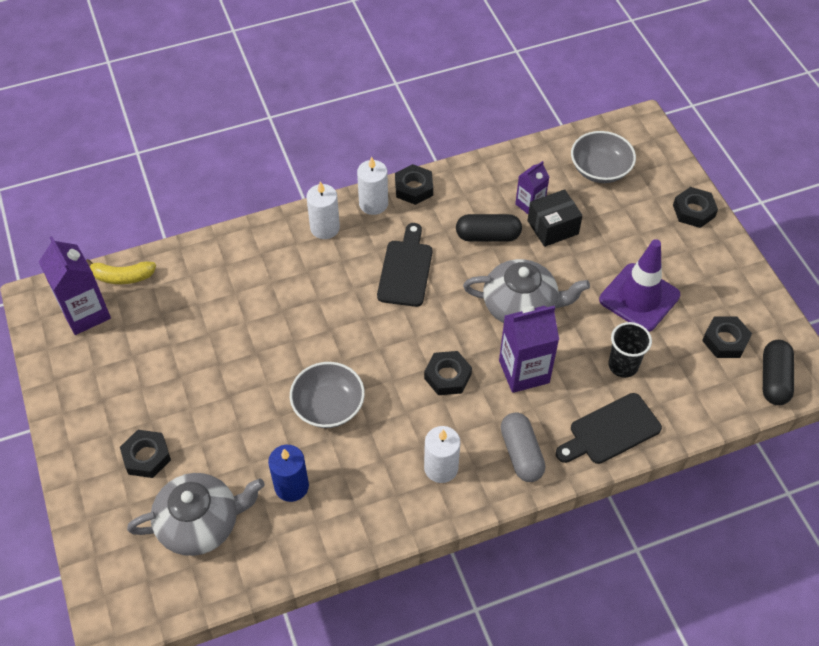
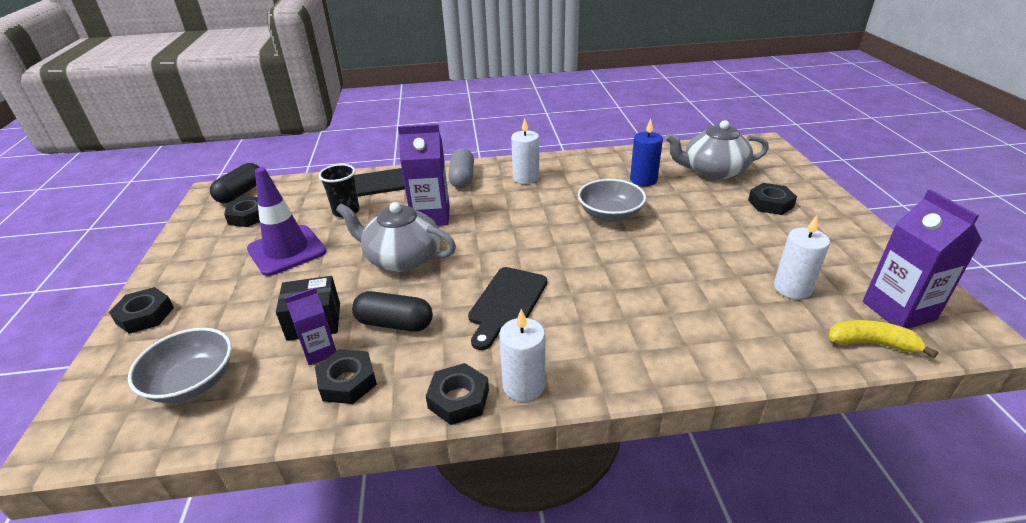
camera: 165 degrees left, 20 degrees down
white candle [306,181,340,239] -> white candle moved to [774,215,830,299]
black nut [424,351,472,395] -> black nut moved to [315,349,377,404]

